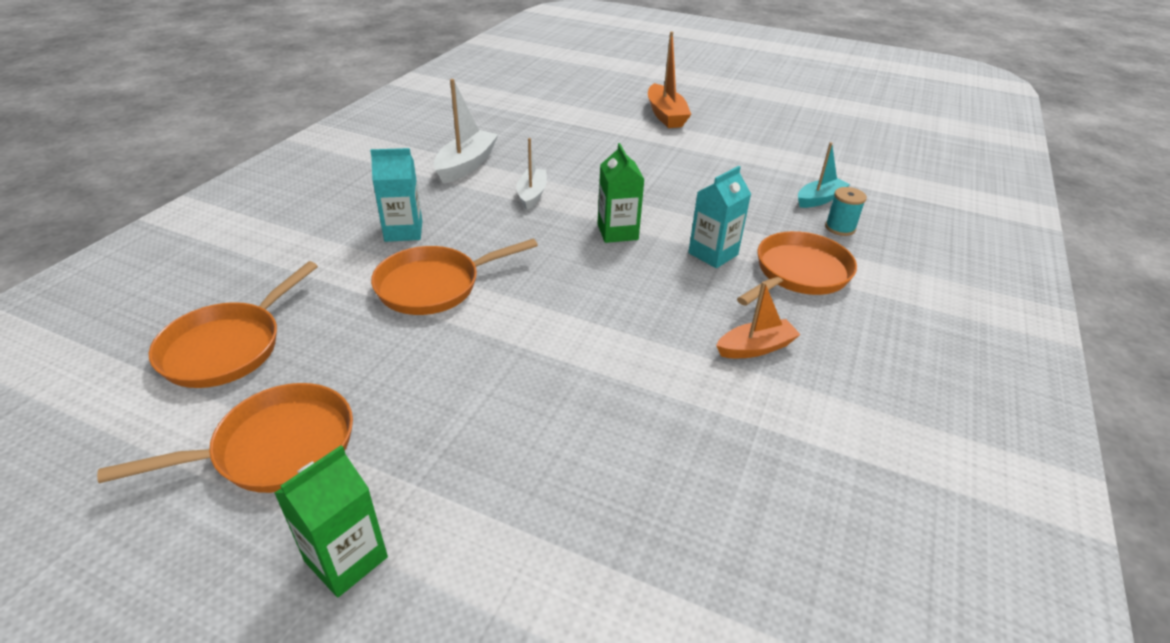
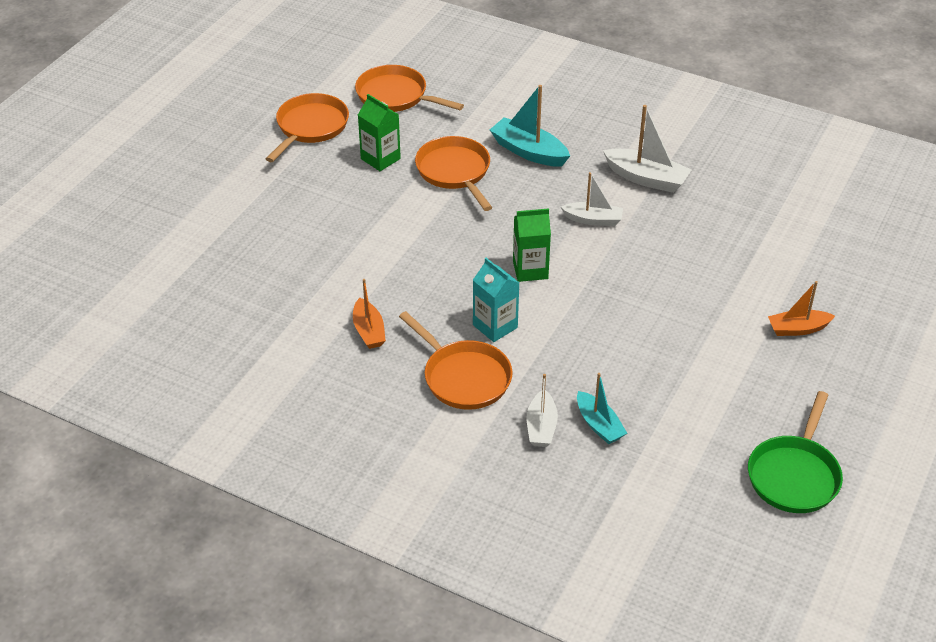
camera: 95 degrees right, 5 degrees up
orange pan [97,383,353,493] -> orange pan turned 135 degrees counterclockwise [266,93,349,162]
green carton [274,445,388,598] -> green carton moved to [358,94,401,171]
turquoise carton [370,148,422,242] -> turquoise boat [490,85,570,167]
orange boat [648,32,691,128] -> orange boat [768,281,835,336], size x0.66
turquoise spool [825,187,867,236] -> white boat [527,374,558,447]
none -> green pan [748,391,843,513]

